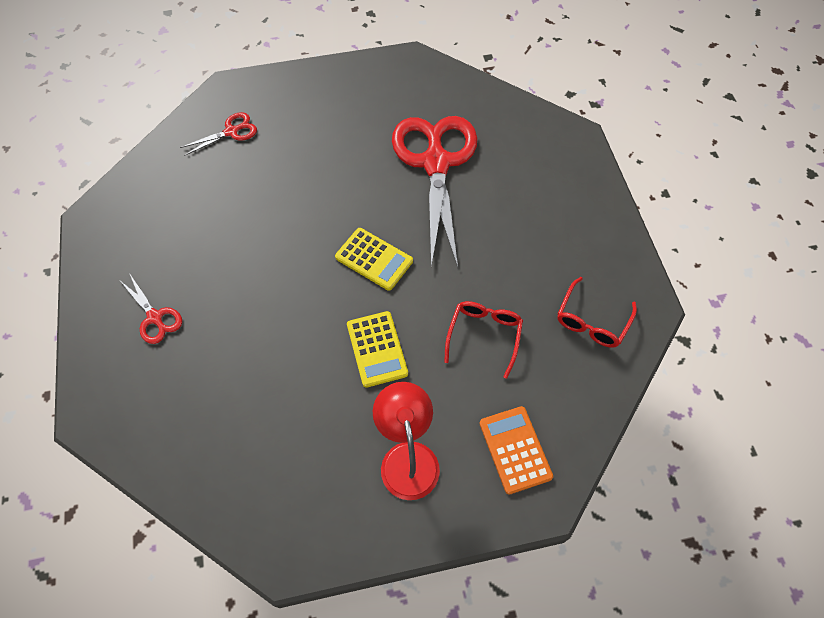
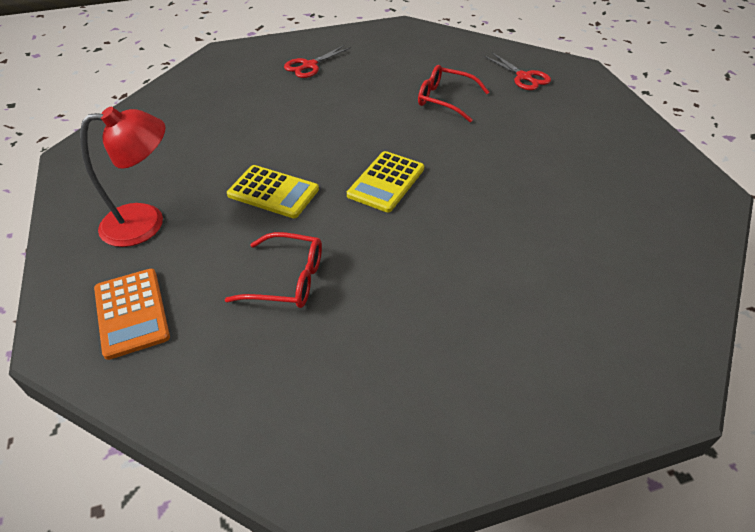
camera: 85 degrees right, 15 degrees down
yellow calculator [347,311,408,388] -> yellow calculator turned 135 degrees counterclockwise [227,165,319,218]
red scissors [392,116,478,267] -> none
orange calculator [479,406,553,495] -> orange calculator turned 90 degrees clockwise [94,269,170,360]
red glasses [557,277,637,348] -> red glasses moved to [418,65,489,122]

